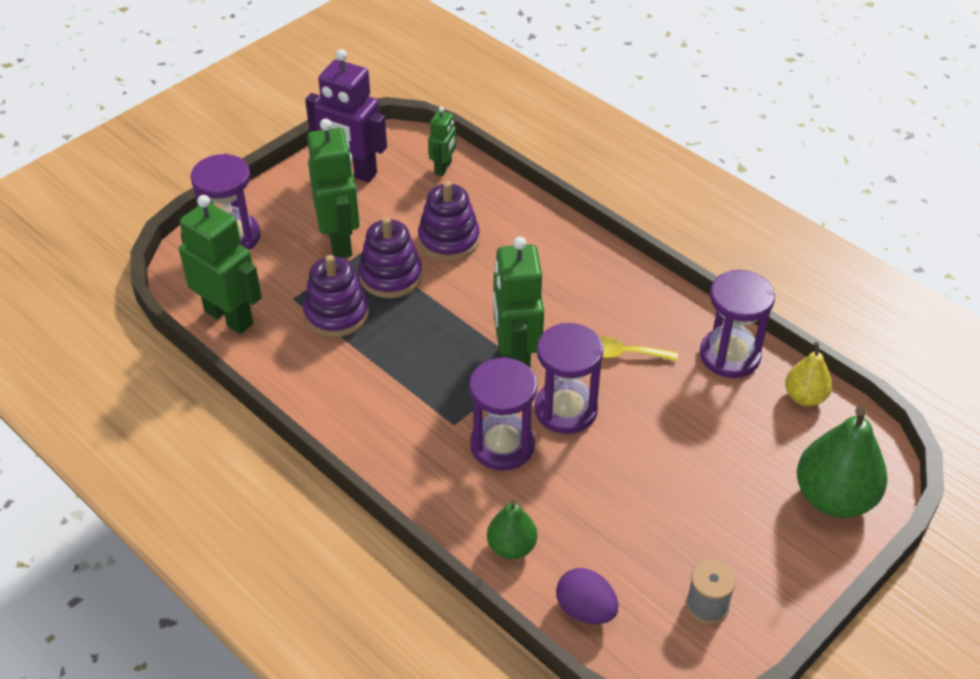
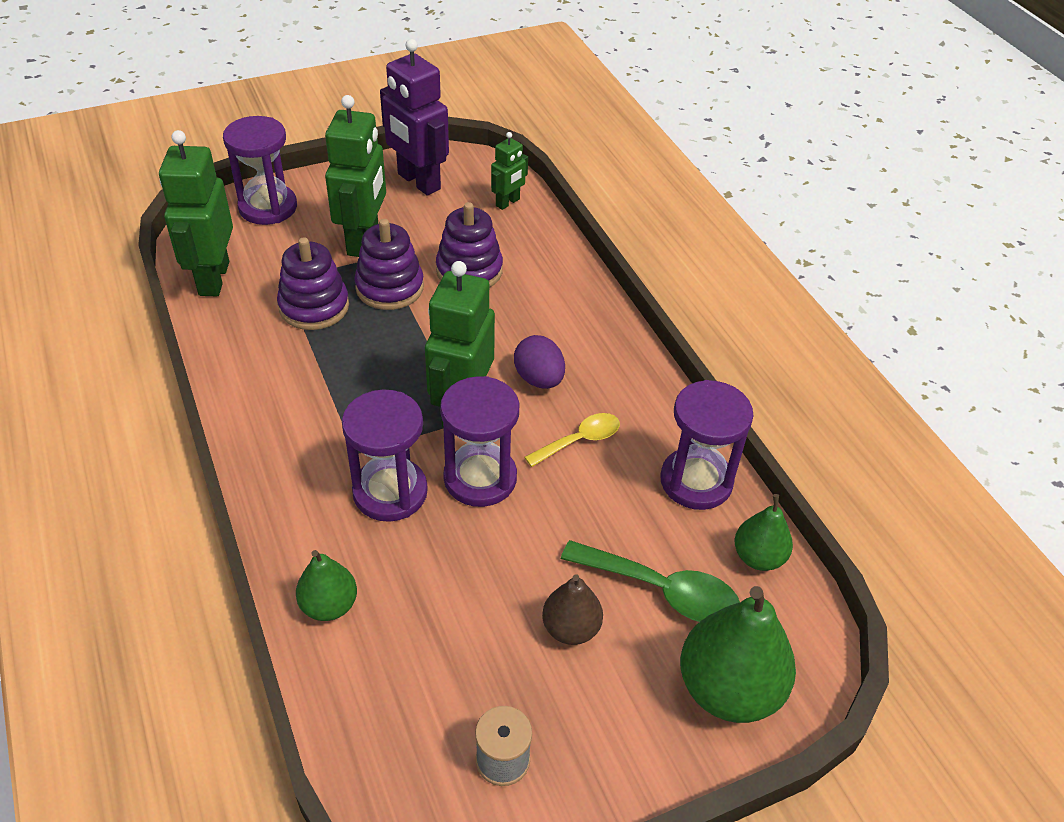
camera: 20 degrees right, 0 degrees up
green robot [179,195,262,334] -> green robot turned 150 degrees counterclockwise [159,130,233,296]
purple egg [556,568,618,624] -> purple egg moved to [514,335,565,389]
yellow spoon [599,337,678,361] -> yellow spoon turned 120 degrees clockwise [524,413,620,467]
yellow pear [785,342,832,406] -> green pear [735,494,793,571]
none -> brown pear [542,574,603,645]
none -> green spoon [561,540,740,622]

